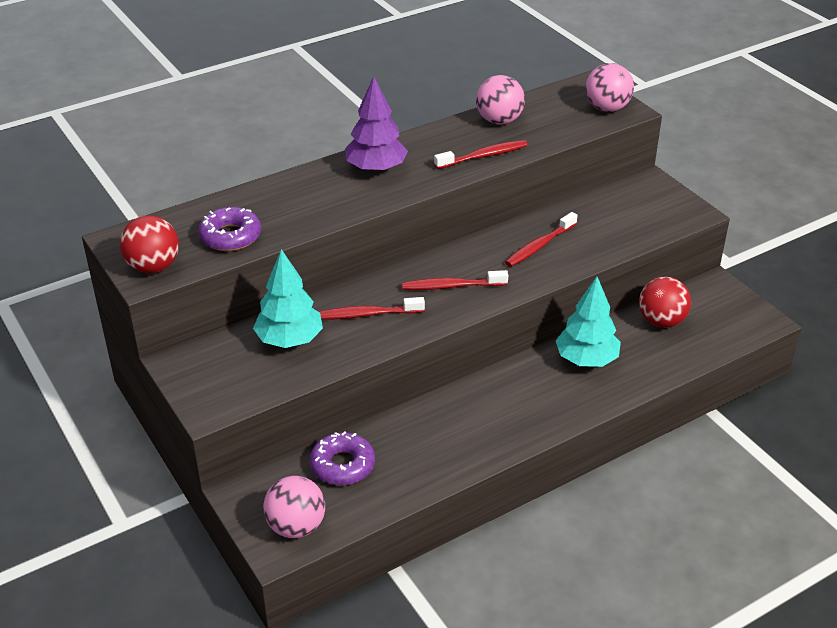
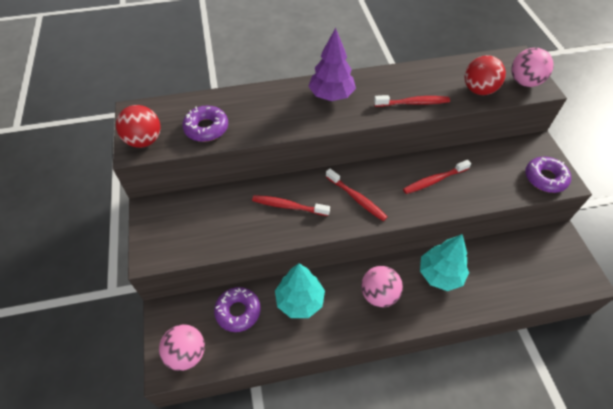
camera: 20 degrees right, 15 degrees up
turquoise tree [253,249,323,348] -> turquoise tree moved to [275,263,325,318]
red toothbrush [402,270,508,290] -> red toothbrush turned 150 degrees counterclockwise [326,169,387,221]
pink ball [476,75,525,125] -> pink ball moved to [361,266,403,307]
red ball [639,277,691,328] -> red ball moved to [464,55,506,95]
none -> purple donut [525,157,571,193]

